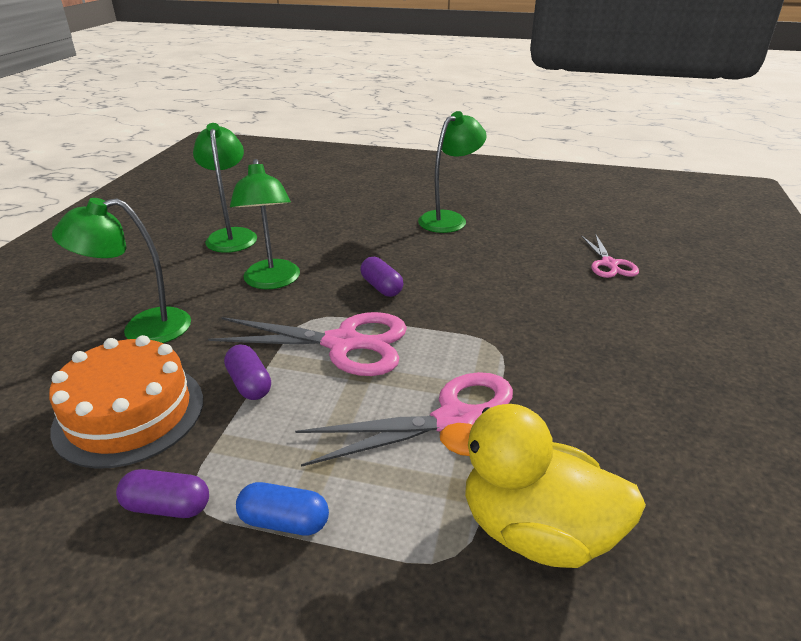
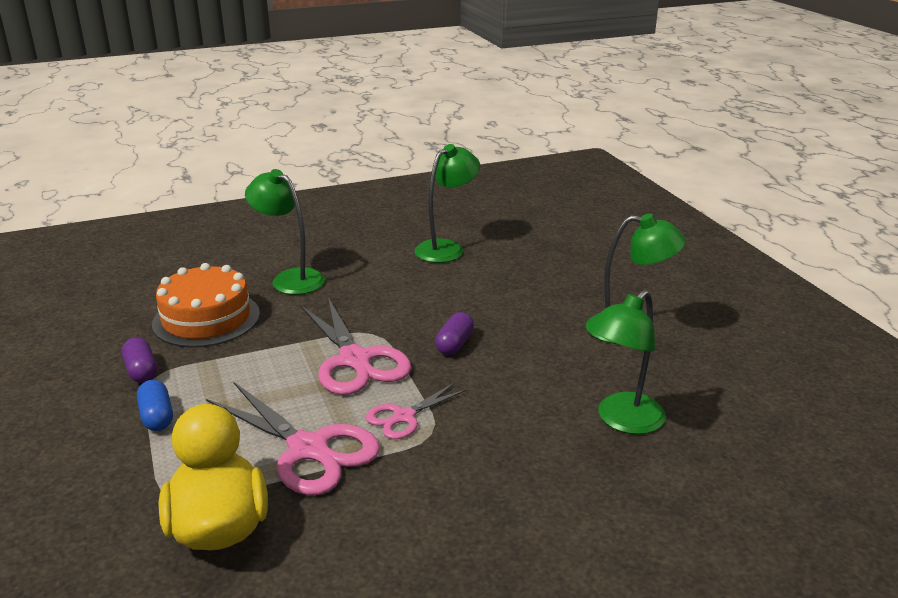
camera: 55 degrees right, 5 degrees down
purple capsule [224,345,271,400] -> none
green lamp [230,159,300,289] -> green lamp moved to [589,290,666,434]
pink scissors [581,233,639,278] -> pink scissors moved to [365,382,468,439]

